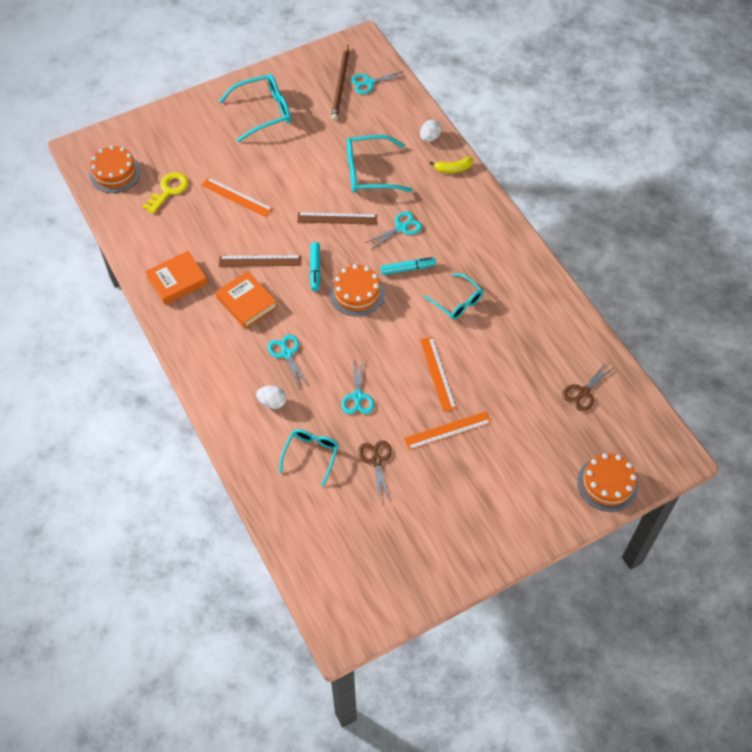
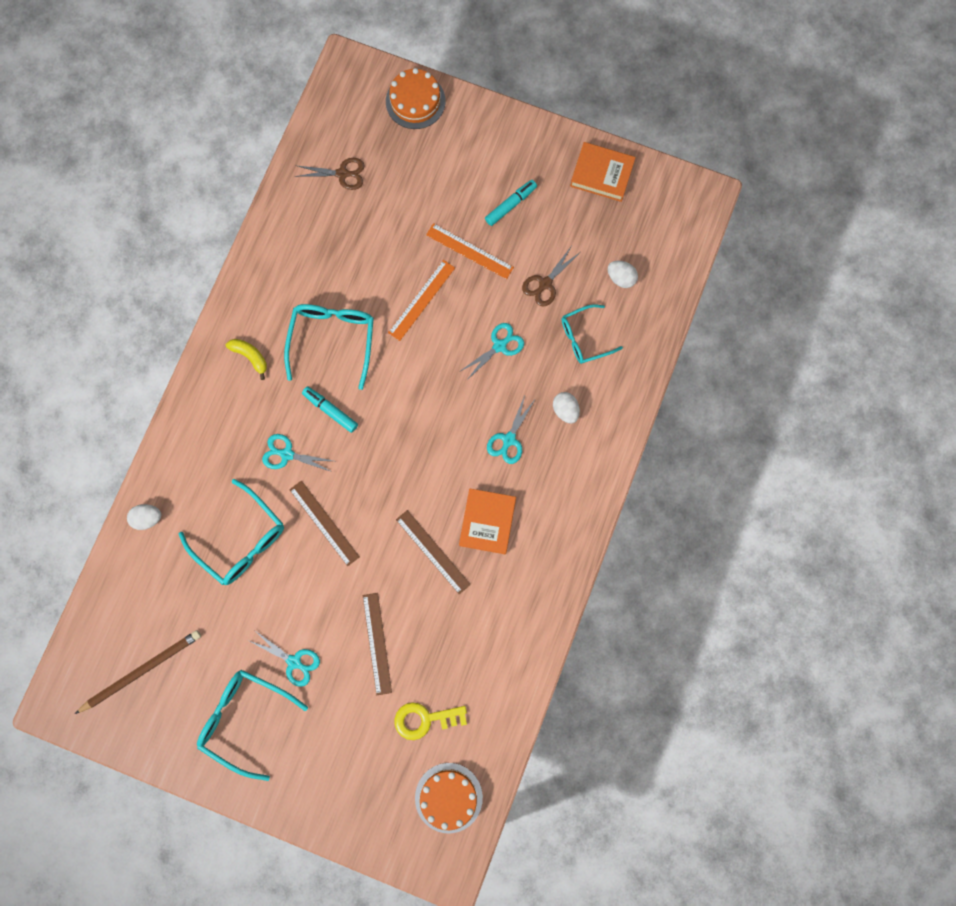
camera: 130 degrees left, 20 degrees up
orange book [145,251,208,305] -> orange book moved to [570,142,636,202]
orange ruler [201,177,273,217] -> brown ruler [363,593,392,695]
turquoise marker [310,242,321,291] -> turquoise marker moved to [485,180,537,226]
orange cake [330,264,385,316] -> none
turquoise scissors [351,70,405,94] -> turquoise scissors moved to [250,630,320,687]
turquoise glasses [423,273,483,320] -> turquoise glasses [284,304,374,390], size x1.54
yellow banana [429,157,473,173] -> yellow banana moved to [226,339,267,380]
none -> white egg [608,261,638,288]

